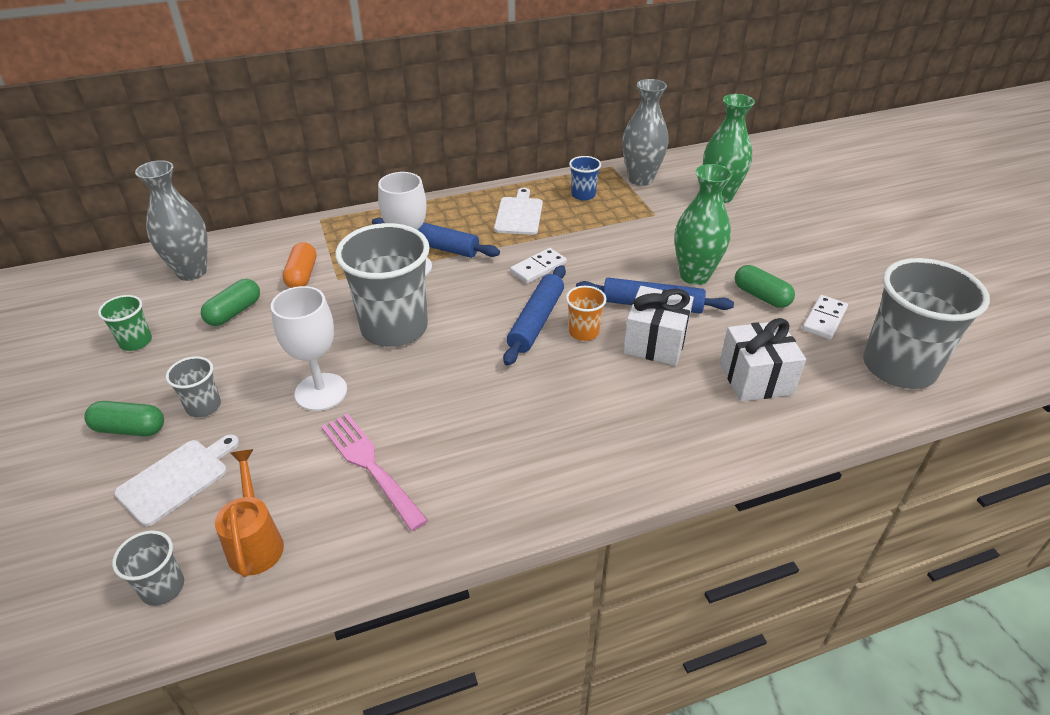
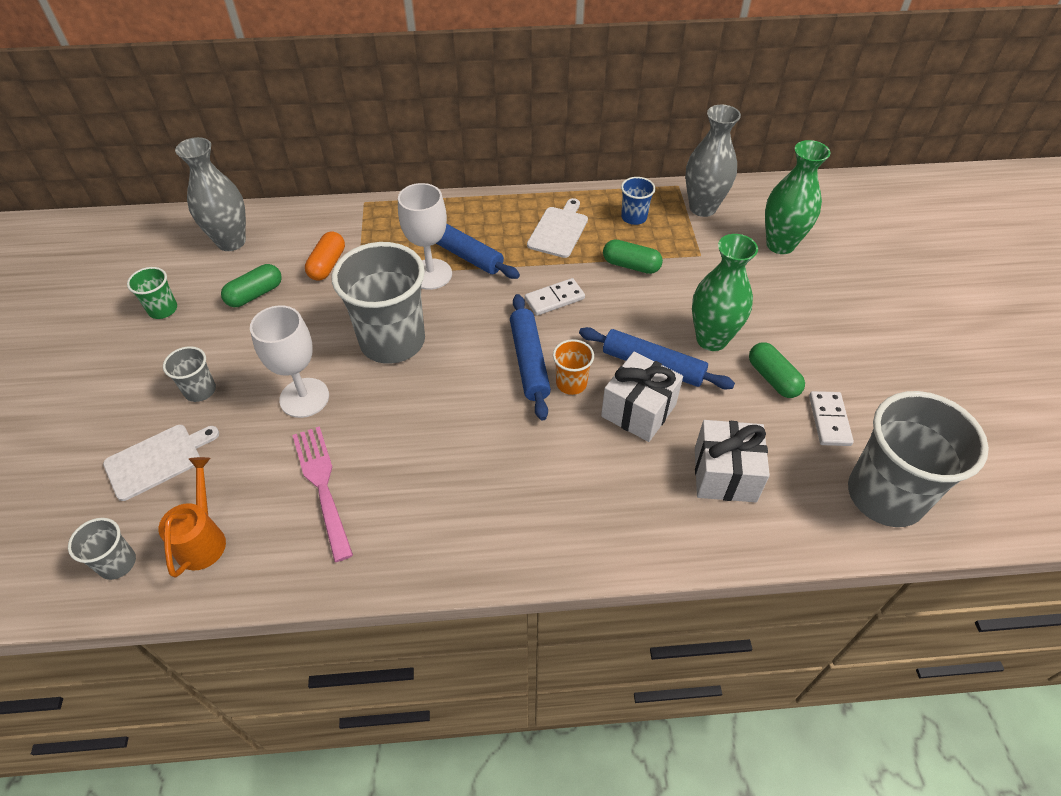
camera: 15 degrees right, 10 degrees up
green capsule [84,401,164,436] -> green capsule moved to [603,239,663,274]
blue rolling pin [503,265,566,366] -> blue rolling pin turned 45 degrees counterclockwise [510,294,551,420]
white domino [802,295,848,339] -> white domino turned 45 degrees counterclockwise [809,391,854,446]

